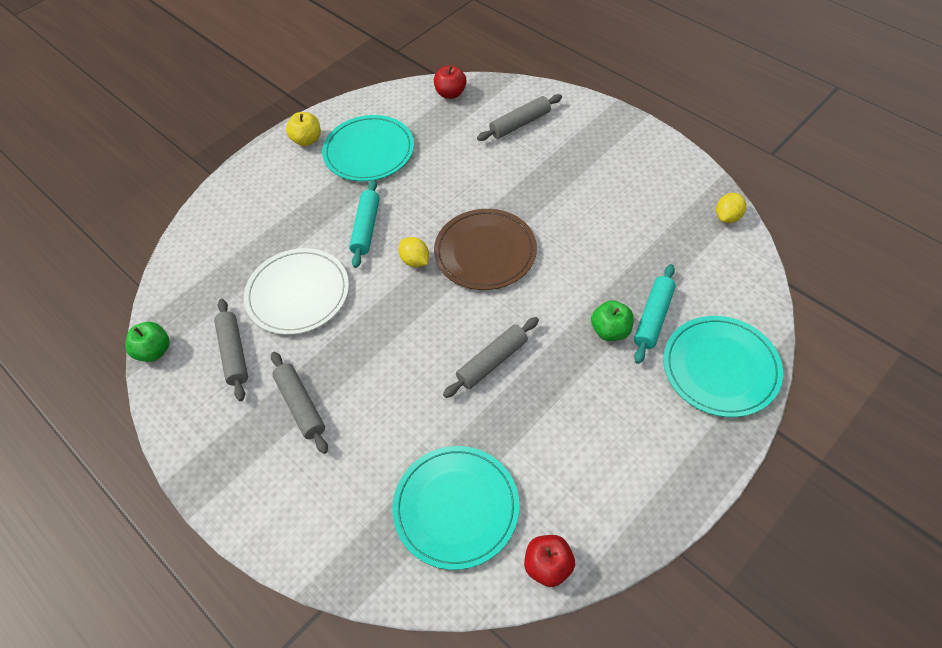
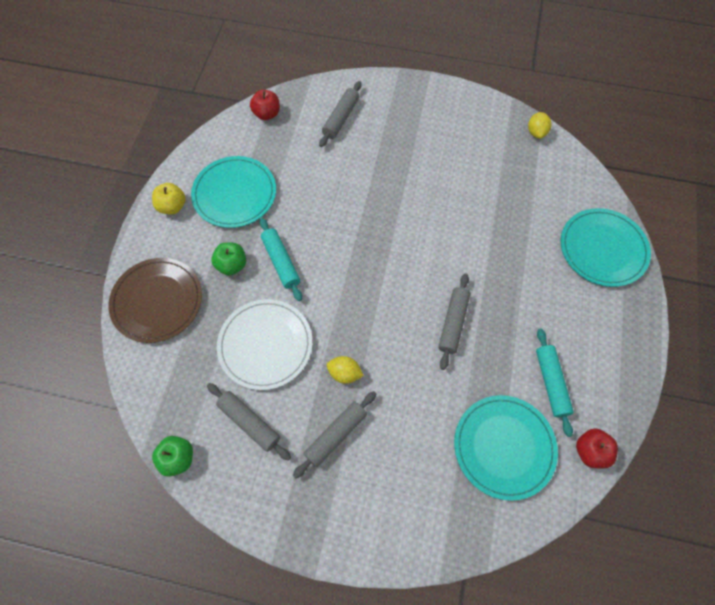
camera: 35 degrees left, 10 degrees up
grey rolling pin [271,352,328,454] -> grey rolling pin turned 75 degrees counterclockwise [293,391,376,479]
yellow lemon [398,237,429,267] -> yellow lemon moved to [327,356,364,384]
brown plate [434,209,537,290] -> brown plate moved to [108,258,202,343]
green apple [591,300,634,341] -> green apple moved to [211,243,246,276]
turquoise rolling pin [634,264,676,364] -> turquoise rolling pin moved to [536,328,574,437]

